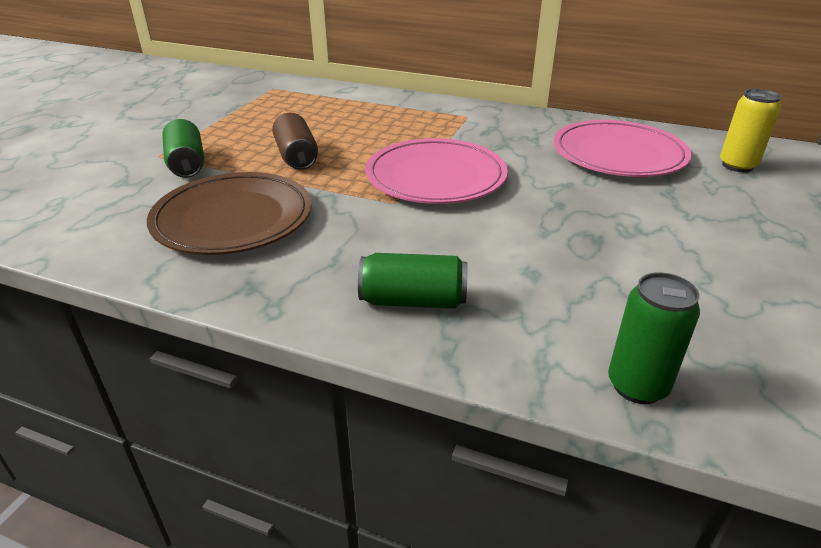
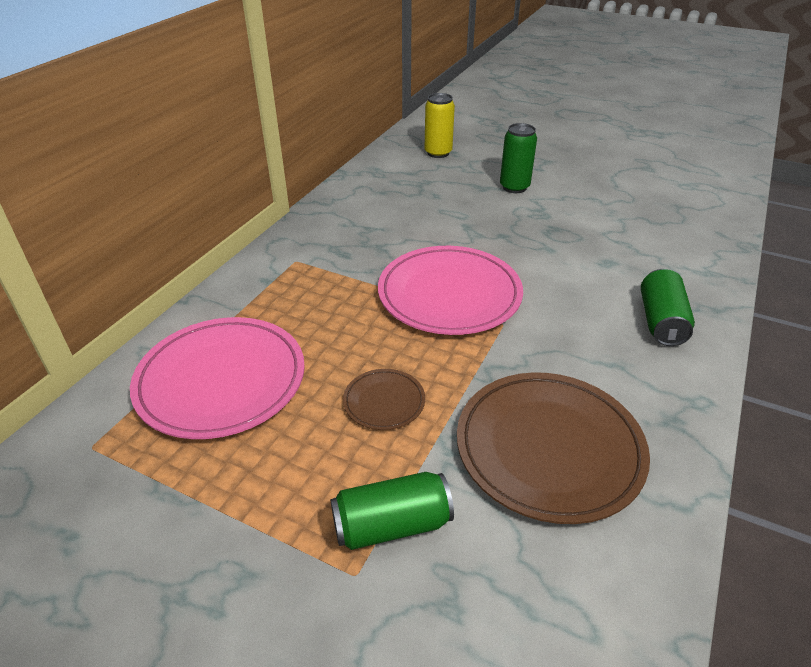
camera: 85 degrees left, 5 degrees up
brown can [272,113,318,170] -> brown plate [343,369,425,430]
pink plate [553,120,691,177] -> pink plate moved to [130,317,305,439]
green can [608,272,700,404] -> green can moved to [500,123,537,193]

